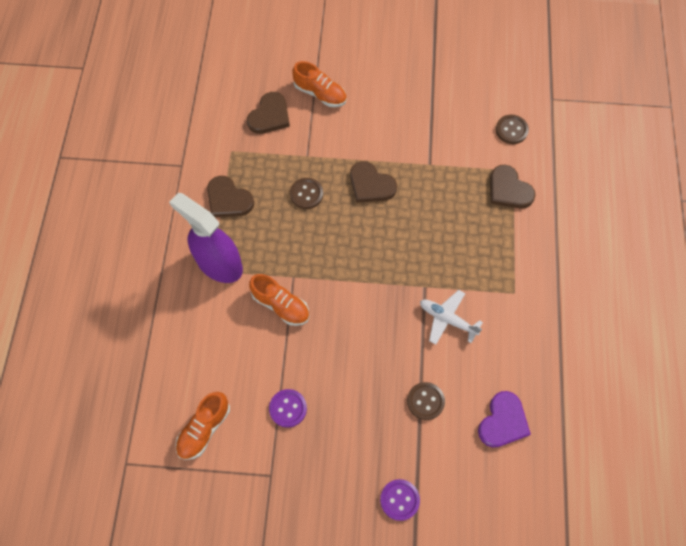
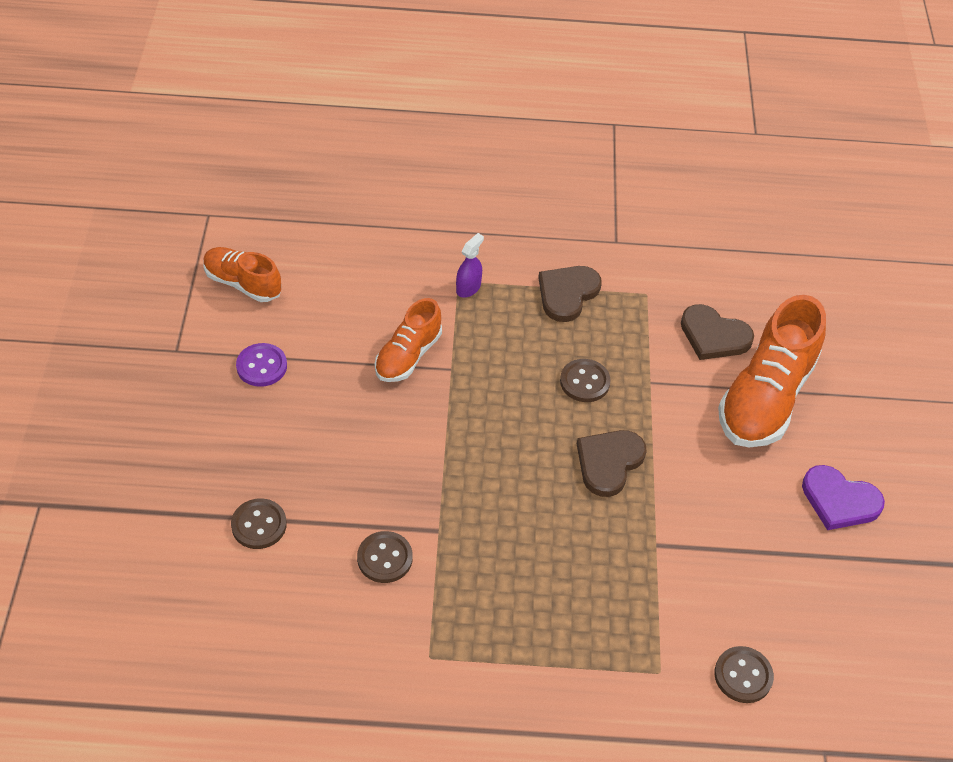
camera: 85 degrees right, 15 degrees down
purple spray bottle [169,193,243,283] -> purple spray bottle [456,233,484,298], size x0.42
orange shoe [292,61,347,107] -> orange shoe [718,295,826,447], size x1.74
purple button [380,479,420,521] -> none
white plane [420,290,483,345] -> brown button [357,531,413,583]
purple heart [478,391,531,448] -> purple heart moved to [802,465,885,530]
brown heart [490,165,536,209] -> none

